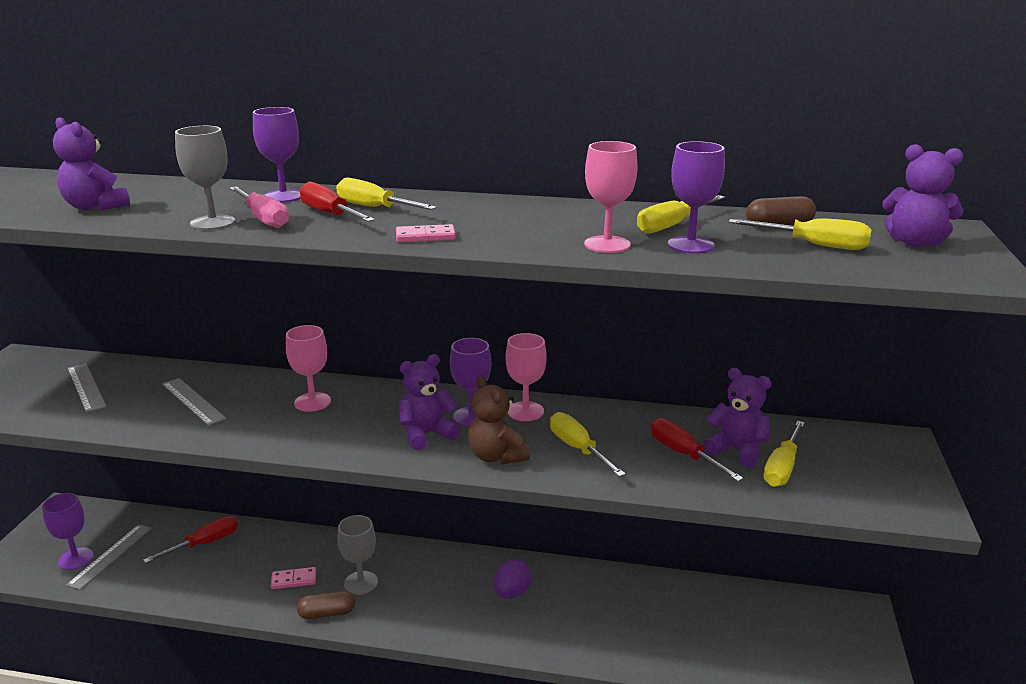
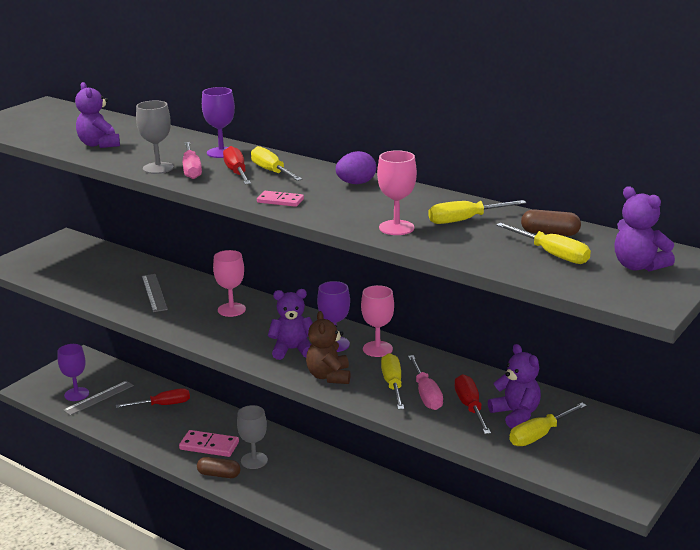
camera: 25 degrees right, 0 degrees up
grey ruler [67,363,106,413] -> none
pink domino [271,567,316,589] -> pink domino [179,430,239,457], size x1.60
purple egg [493,560,532,599] -> purple egg moved to [336,151,376,184]
purple goblet [668,141,725,254] -> none
none -> pink screwdriver [408,355,443,410]

